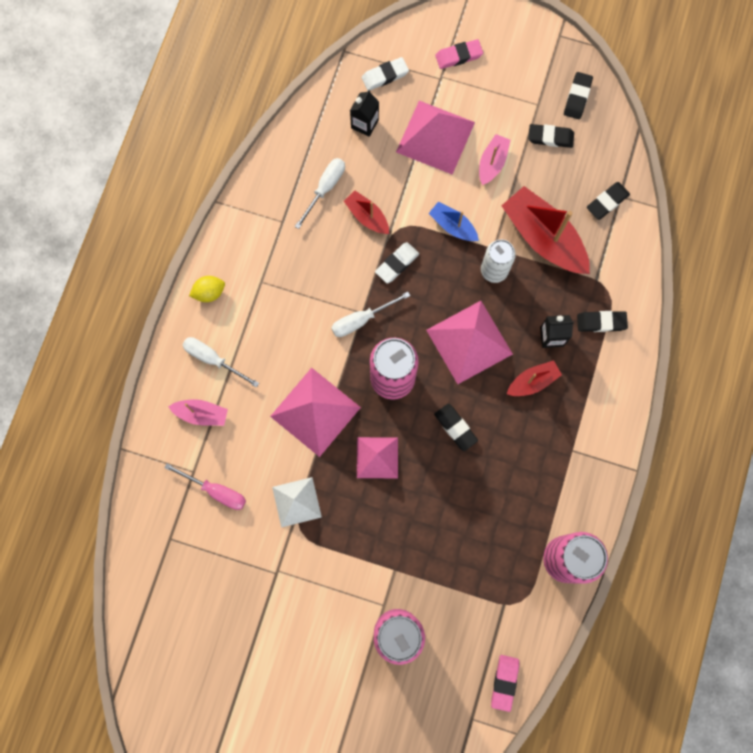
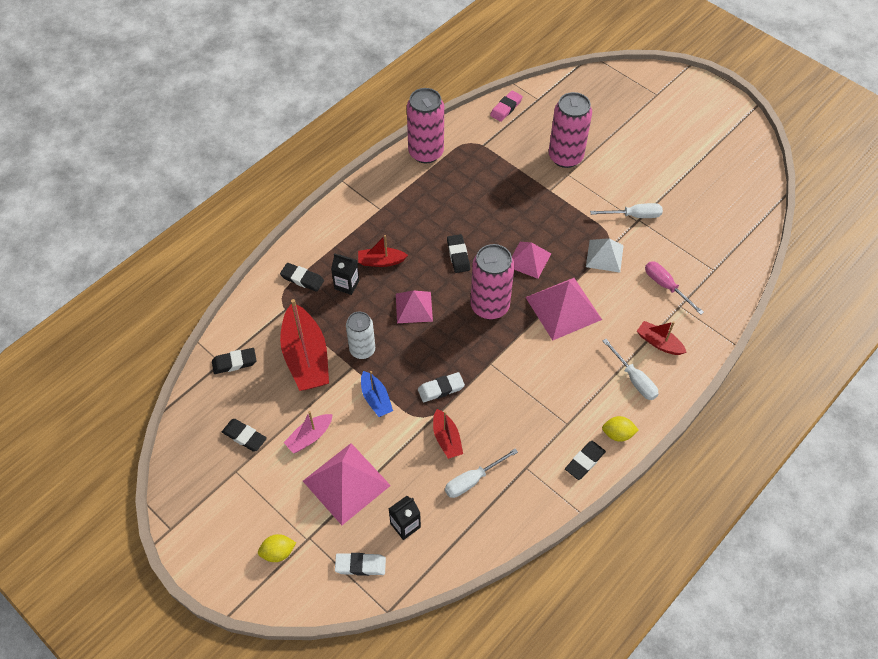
camera: 155 degrees left, 20 degrees down
pink boat [168,399,228,426] -> red boat [637,321,687,355]
white screwdriver [331,292,410,337] -> white screwdriver moved to [590,203,663,218]
pink pyramid [426,301,513,384] -> pink pyramid [396,290,433,323], size x0.63
pink eraser [435,39,483,69] -> yellow lemon [258,534,296,562]
black eraser [564,72,593,119] -> black eraser moved to [565,441,606,480]

